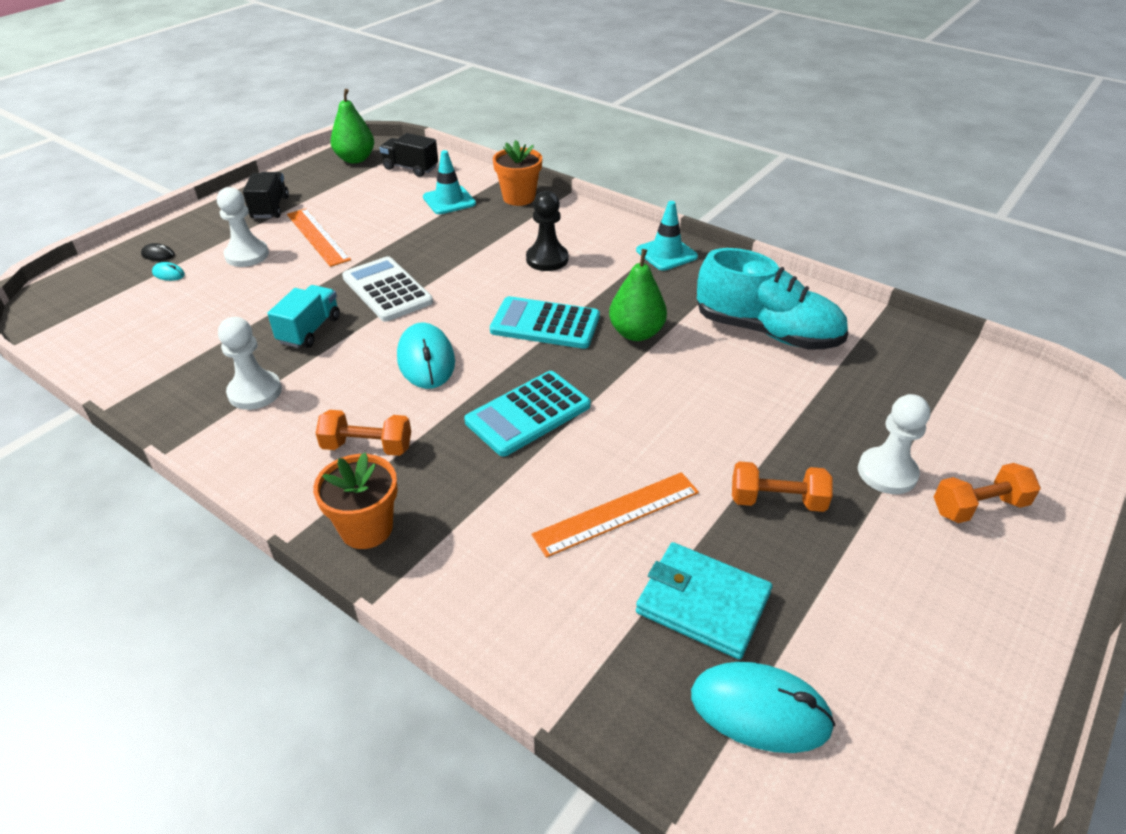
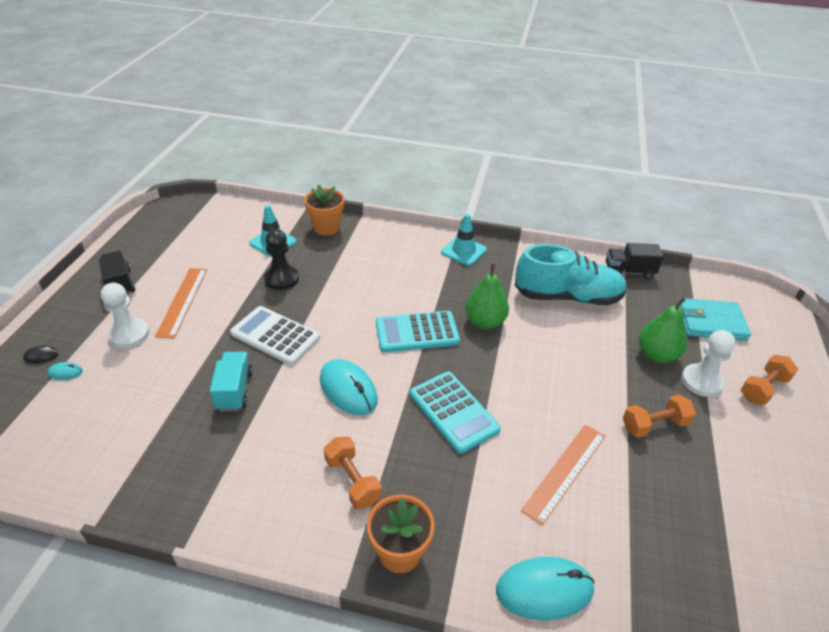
camera: 25 degrees left, 0 degrees up
white pawn [218,317,282,410] -> none
orange ruler [287,208,351,267] -> orange ruler turned 60 degrees clockwise [155,268,207,338]
orange dumbbell [316,410,411,456] -> orange dumbbell turned 75 degrees clockwise [324,437,382,509]
green pear [330,89,374,163] -> green pear moved to [639,297,687,363]
black truck [380,133,438,177] -> black truck moved to [606,243,664,280]
turquoise calculator [464,371,591,457] -> turquoise calculator turned 60 degrees counterclockwise [410,372,501,454]
black pawn [526,191,568,271] -> black pawn moved to [264,229,299,290]
turquoise wallet [636,542,772,659] -> turquoise wallet moved to [677,298,751,341]
turquoise mouse [691,662,835,753] -> turquoise mouse moved to [496,557,595,620]

